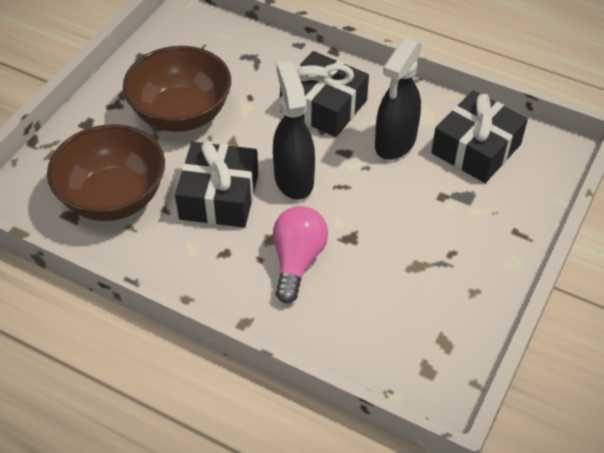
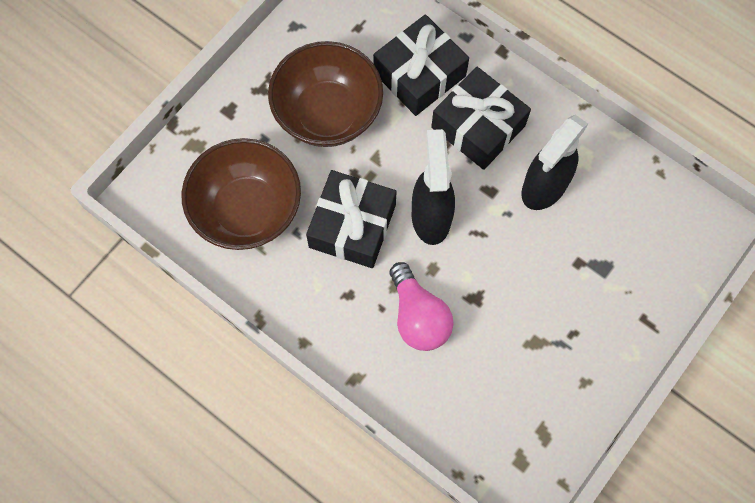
camera: 10 degrees right, 20 degrees up
pink light bulb [273,206,328,303] -> pink light bulb turned 135 degrees clockwise [390,262,454,351]
black gift [431,90,528,183] -> black gift moved to [373,14,469,116]

